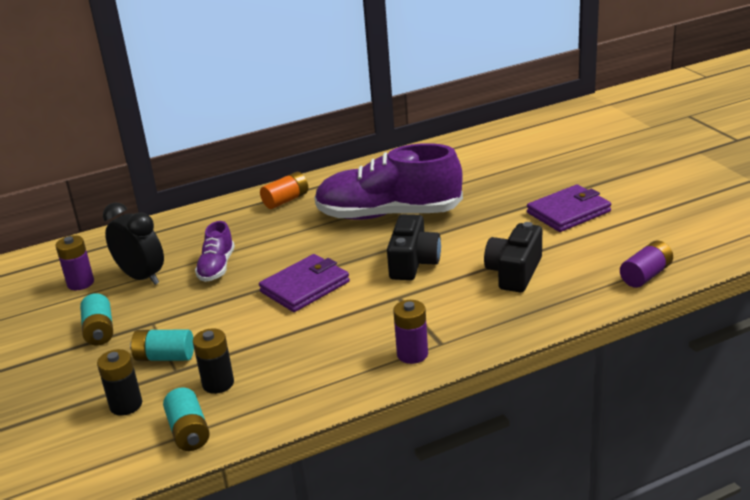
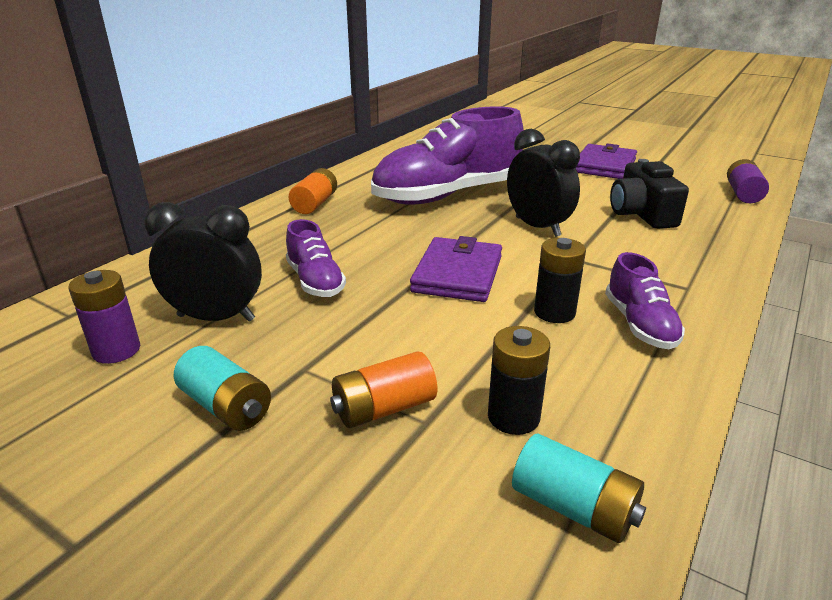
camera: 35 degrees left, 0 degrees up
black battery [97,349,142,416] -> black battery moved to [534,238,586,323]
turquoise battery [130,329,194,361] -> orange battery [330,351,437,428]
black camera [387,214,441,280] -> black clock [507,129,580,237]
purple battery [393,300,428,364] -> none
none -> purple shoe [605,252,685,349]

